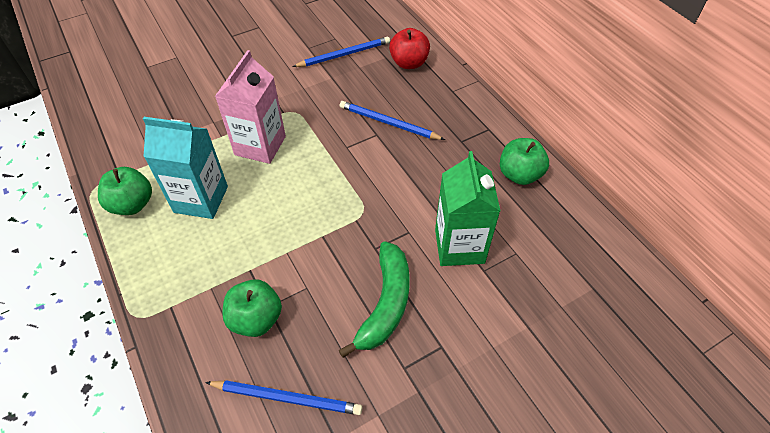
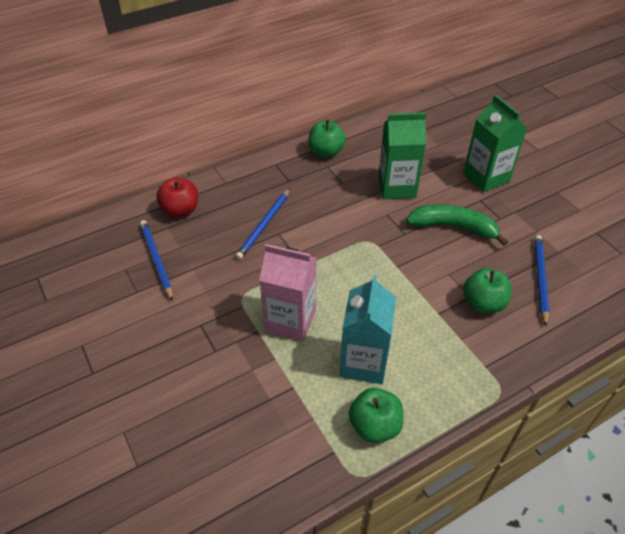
camera: 90 degrees left, 5 degrees down
none -> green carton [463,95,527,192]

